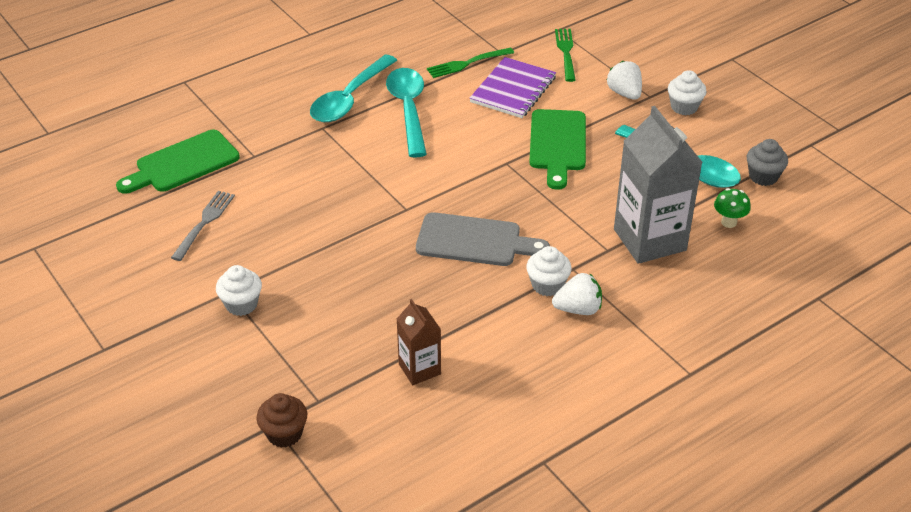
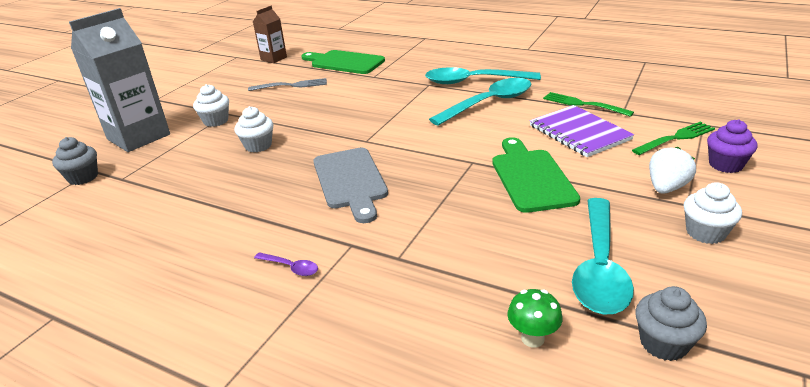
camera: 65 degrees right, 10 degrees down
brown cupcake [256,393,307,448] -> grey cupcake [52,137,98,185]
brown carton [397,299,441,385] -> brown carton moved to [253,6,287,63]
purple notebook [470,57,556,118] -> purple notebook turned 60 degrees clockwise [530,105,634,157]
white cupcake [526,246,572,296] -> white cupcake moved to [234,106,273,153]
green cutting board [529,109,586,190] -> green cutting board turned 105 degrees clockwise [492,137,580,213]
white strawberry [552,273,602,315] -> purple spoon [254,252,318,276]
grey carton [614,106,703,264] -> grey carton moved to [69,8,170,152]
none -> purple cupcake [707,119,758,173]

